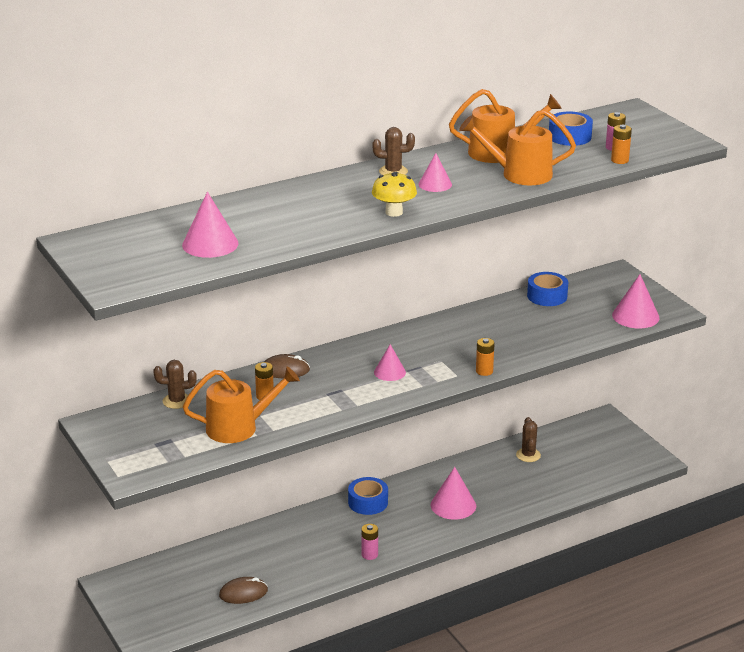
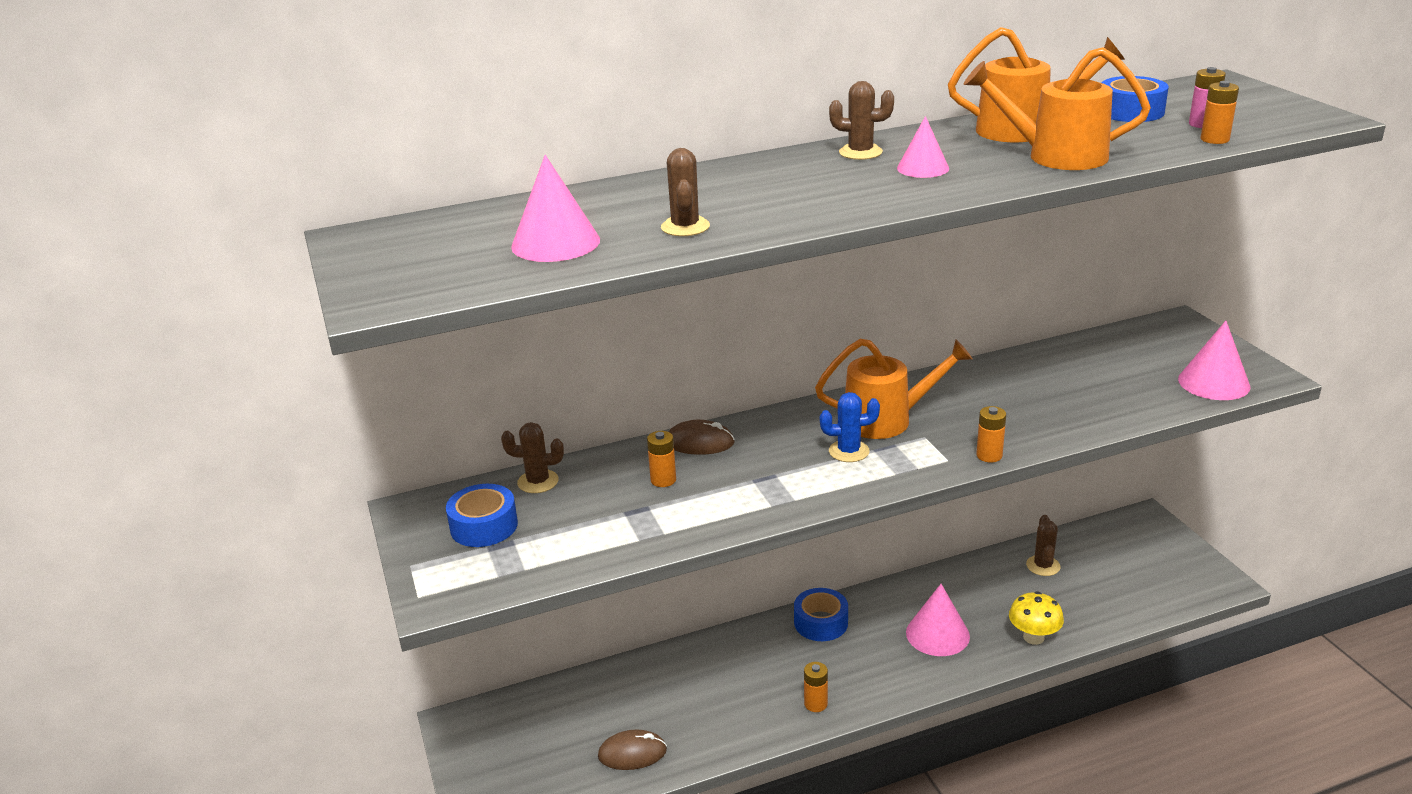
camera: 10 degrees right, 0 degrees up
orange watering can [183,366,300,443] -> orange watering can moved to [815,339,972,439]
pink battery [361,524,378,560] -> orange battery [804,662,828,712]
yellow mushroom [372,172,417,217] -> yellow mushroom moved to [1009,592,1064,645]
pink cone [374,344,406,381] -> blue cactus [820,392,880,462]
blue tape [527,272,568,306] -> blue tape moved to [446,484,518,547]
none -> brown cactus [661,148,710,236]

